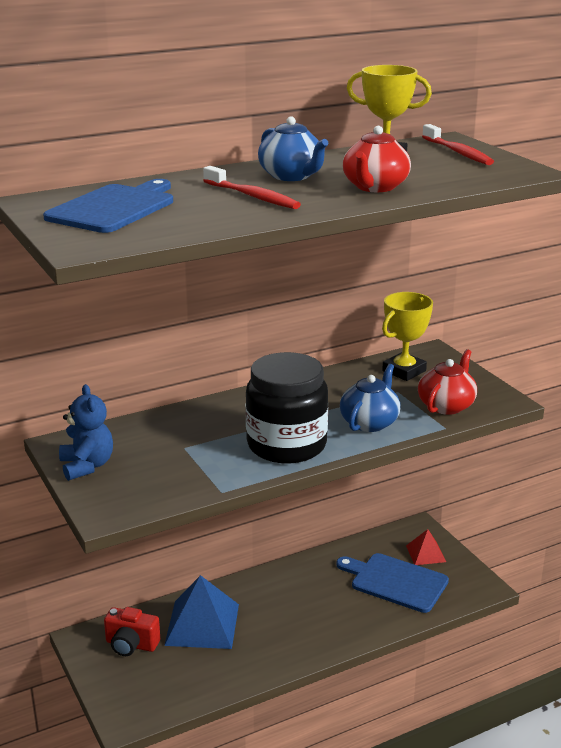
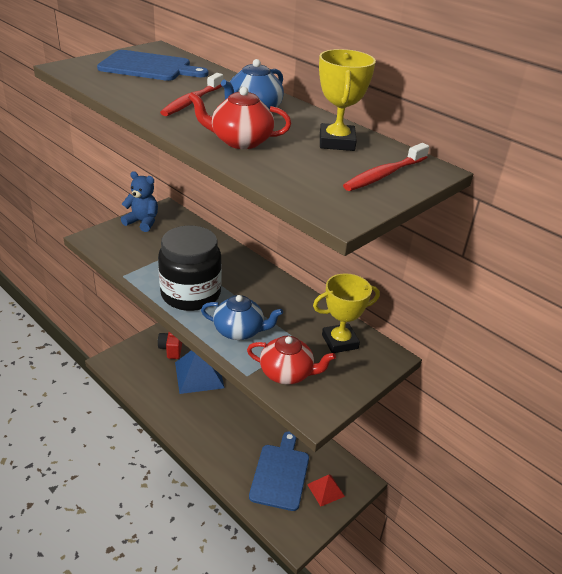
camera: 70 degrees right, 10 degrees up
blue teddy bear [59,384,113,481] -> blue teddy bear turned 120 degrees counterclockwise [121,171,158,232]
yellow trophy [382,292,433,381] -> yellow trophy turned 45 degrees counterclockwise [313,273,380,353]

